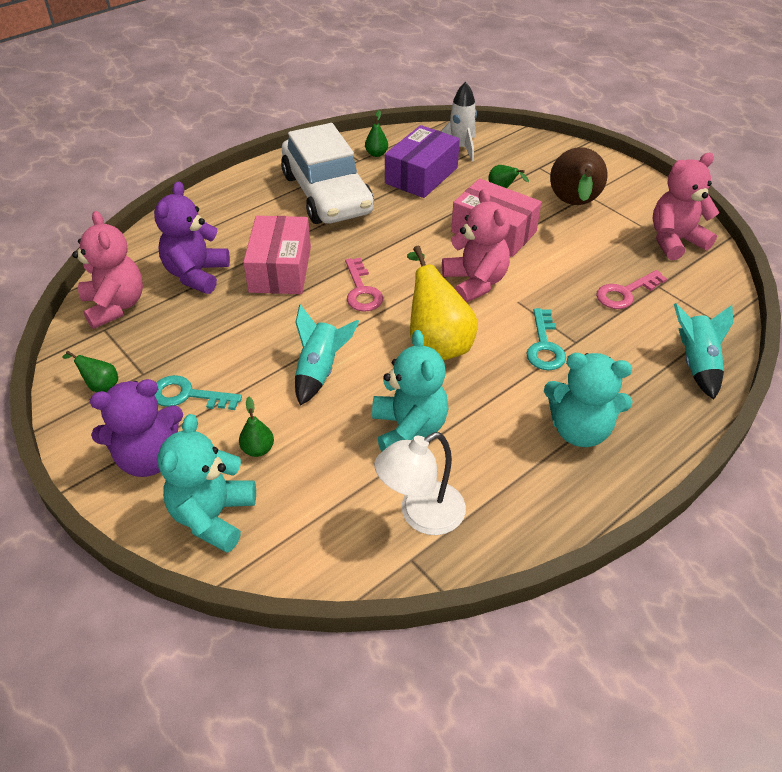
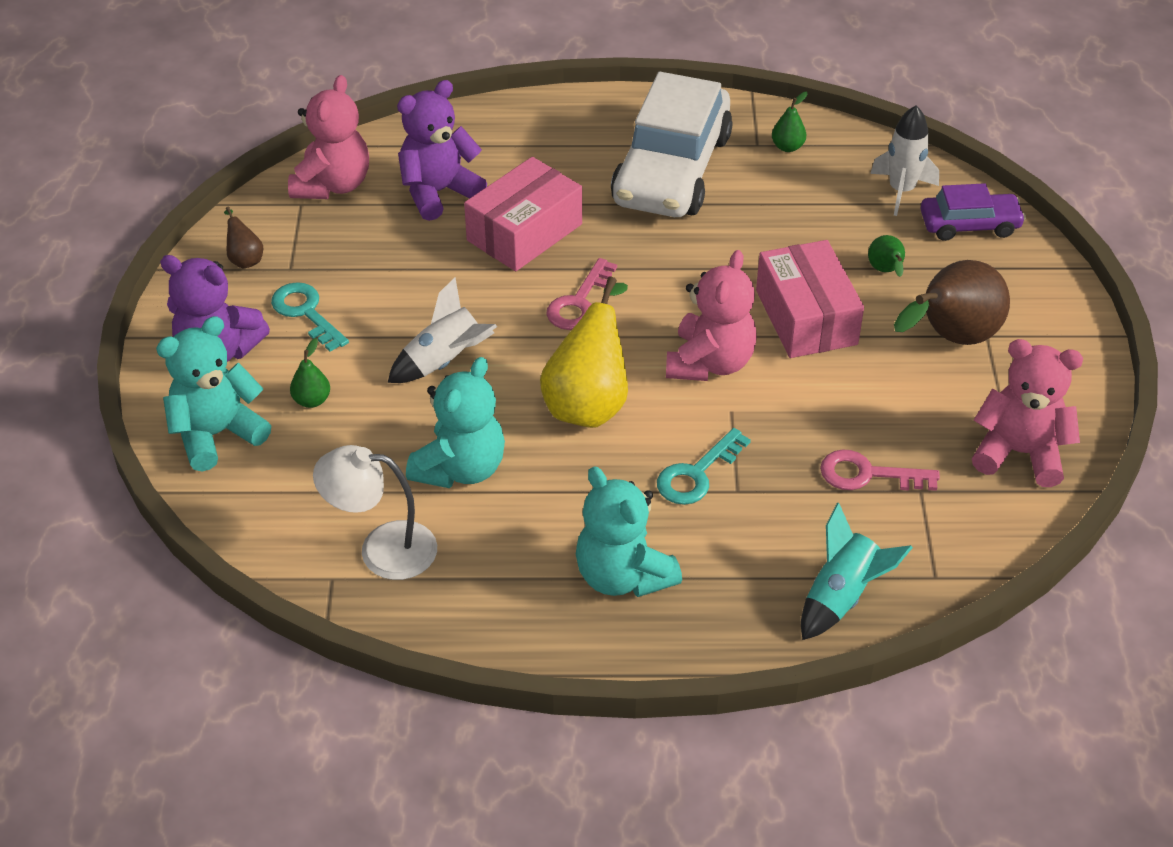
camera: 40 degrees right, 0 degrees up
green pear [62,351,118,392] -> brown pear [224,207,263,268]
turquoise rocket [295,305,359,406] -> white rocket [388,277,497,383]
purple box [385,125,460,198] -> none
none -> purple car [921,183,1026,241]

